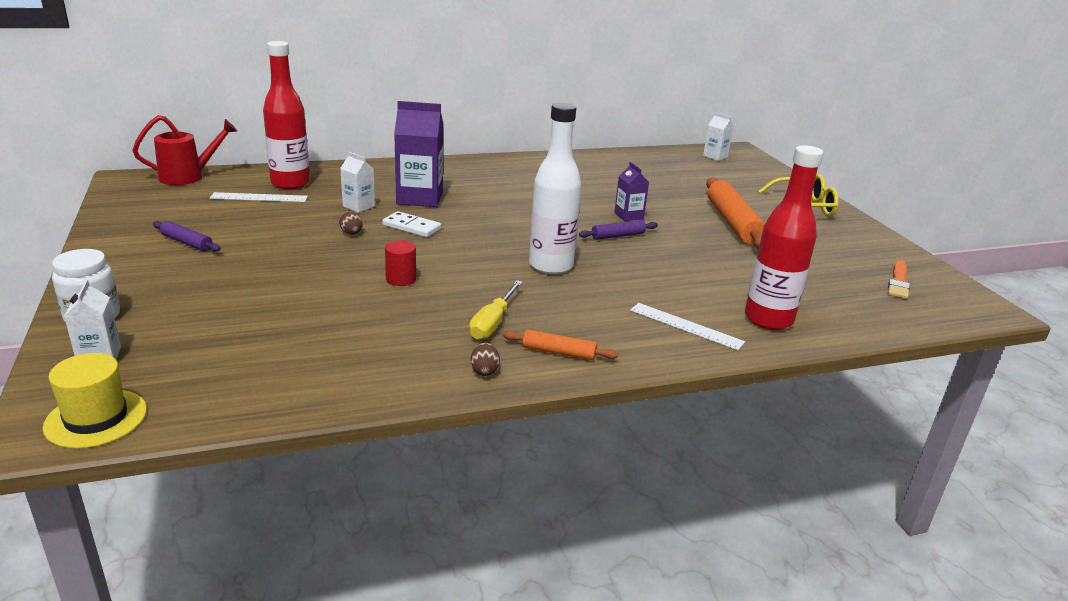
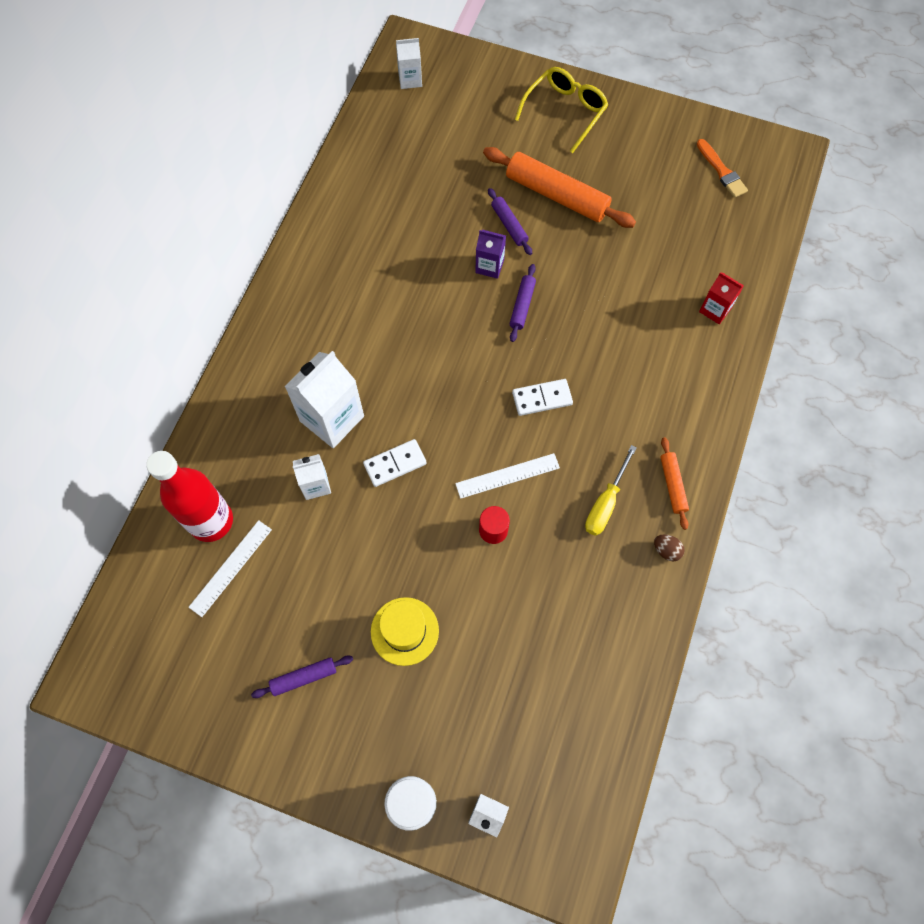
camera: 50 degrees left, 40 degrees up
yellow hat [43,353,147,449] -> yellow hat moved to [371,597,439,666]
red watering can [132,115,237,185] -> none
brown egg [339,211,363,235] -> none
purple carton [394,101,443,207] -> white carton [284,351,364,448]
yellow screwdriver [469,280,523,340] -> yellow screwdriver turned 60 degrees clockwise [585,445,637,536]
orange rolling pin [503,329,618,360] -> orange rolling pin turned 60 degrees counterclockwise [660,437,689,530]
white bottle [529,103,581,274] -> white domino [512,379,573,416]
white ruler [630,303,745,350] -> white ruler moved to [455,453,560,499]
red bottle [745,145,824,330] -> red carton [699,272,744,324]
none -> purple rolling pin [488,188,532,255]

